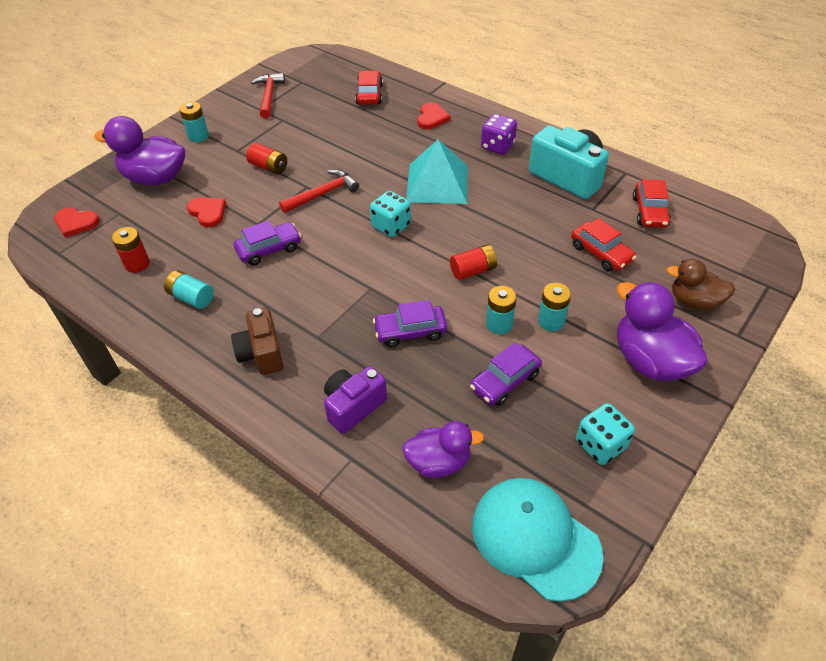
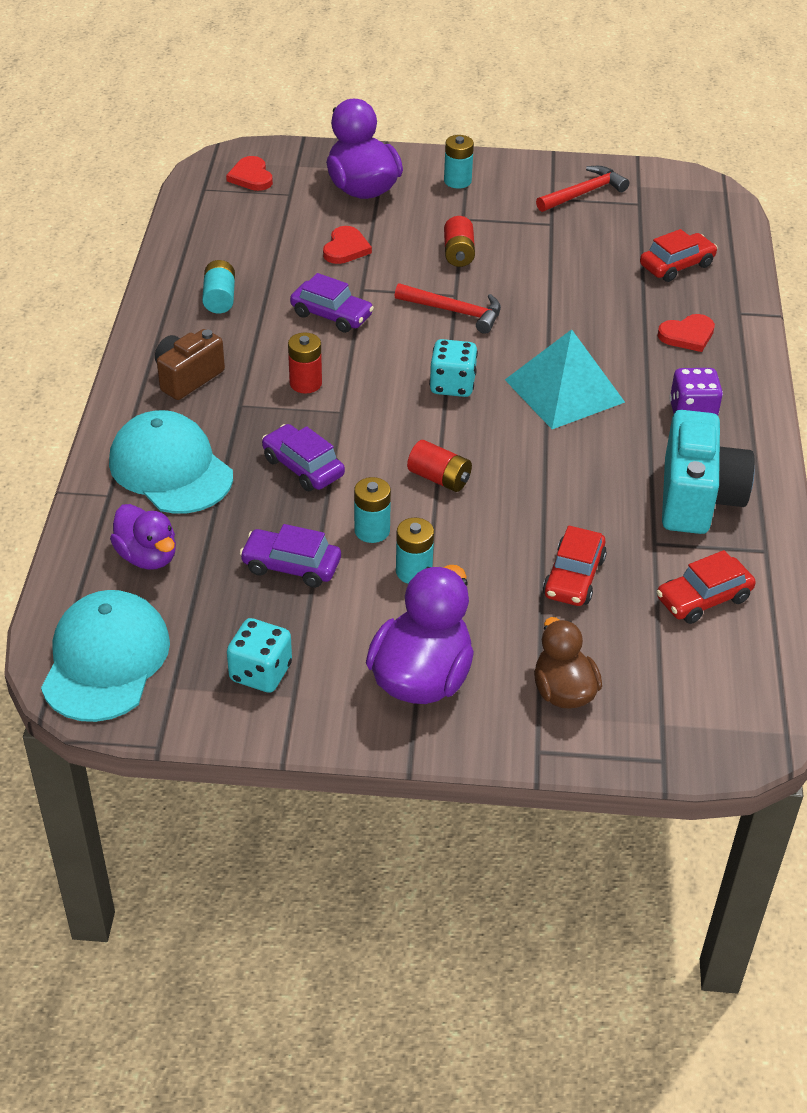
camera: 55 degrees right, 5 degrees down
red battery [112,227,150,273] -> red battery moved to [288,333,322,394]
purple camera [324,366,387,434] -> turquoise cap [109,410,233,514]

